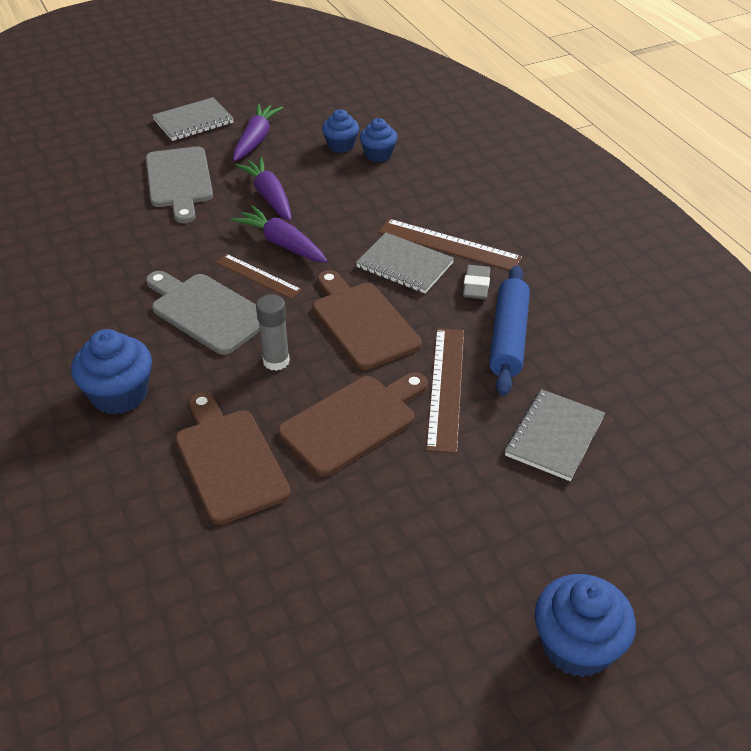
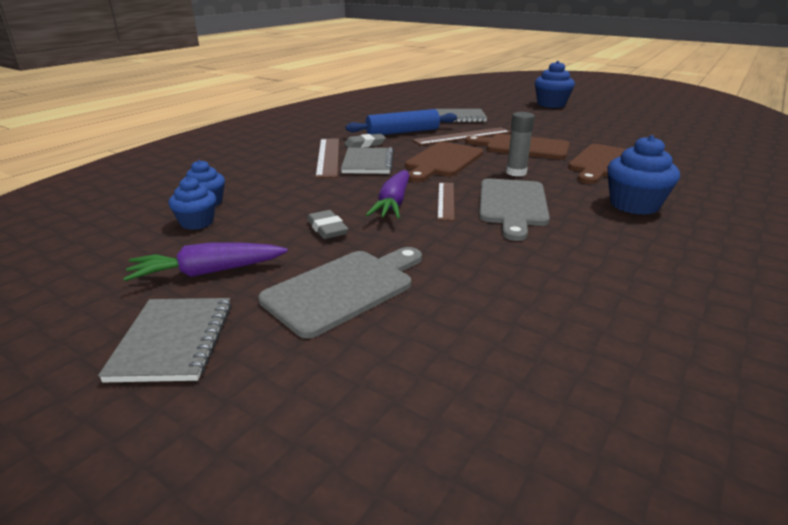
camera: 120 degrees left, 15 degrees down
grey notebook [152,97,234,141] -> grey notebook turned 60 degrees clockwise [98,298,232,382]
purple carrot [235,157,291,221] -> grey eraser [307,210,349,239]

